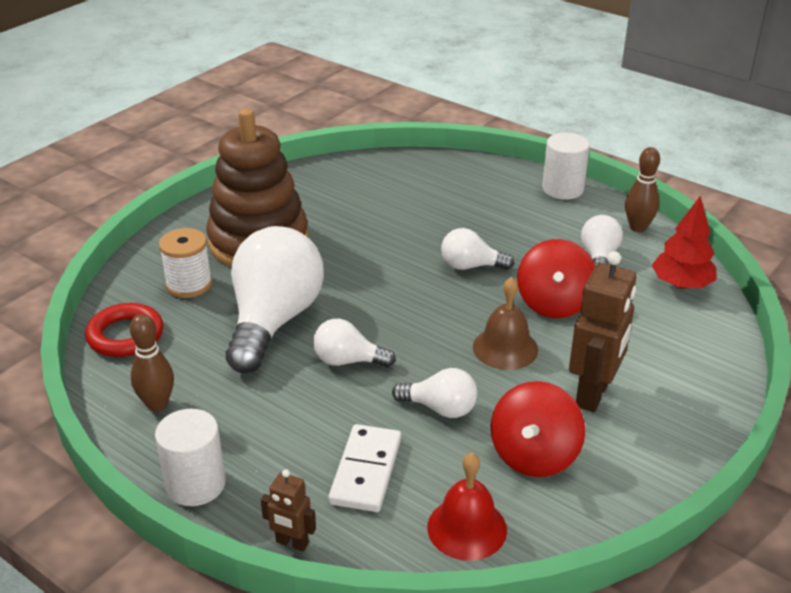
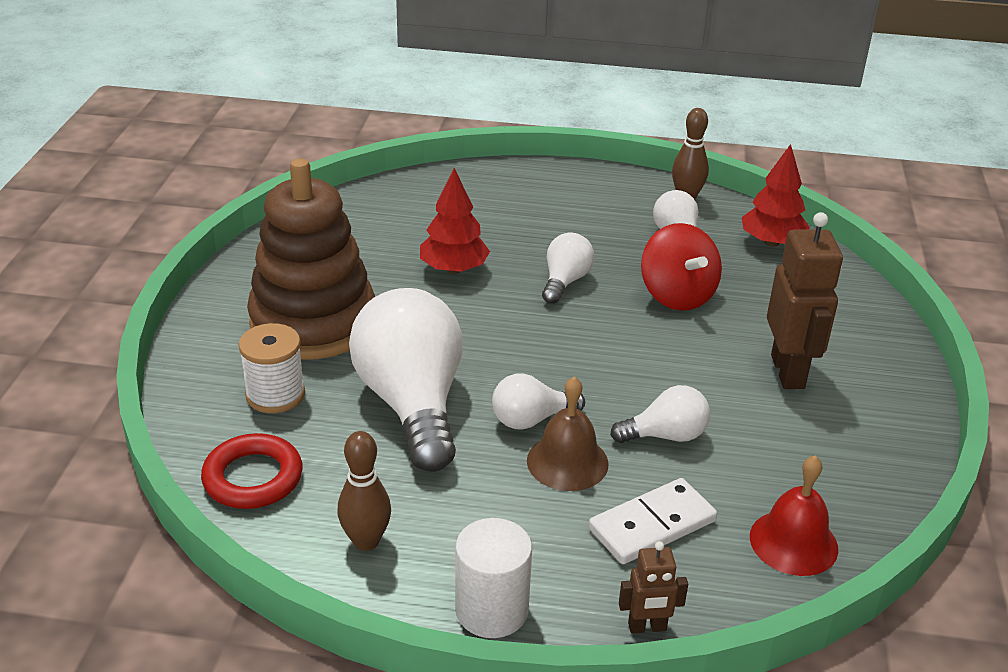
camera: 30 degrees left, 0 degrees up
white domino [328,424,401,512] -> white domino turned 75 degrees clockwise [589,478,717,564]
white light bulb [441,228,514,270] -> white light bulb turned 135 degrees clockwise [542,232,594,304]
brown bell [473,277,538,370] -> brown bell moved to [527,376,609,491]
red spinning top [491,381,585,477] -> none
white cylinder [542,133,590,200] -> none
none -> red tree [420,168,490,274]

